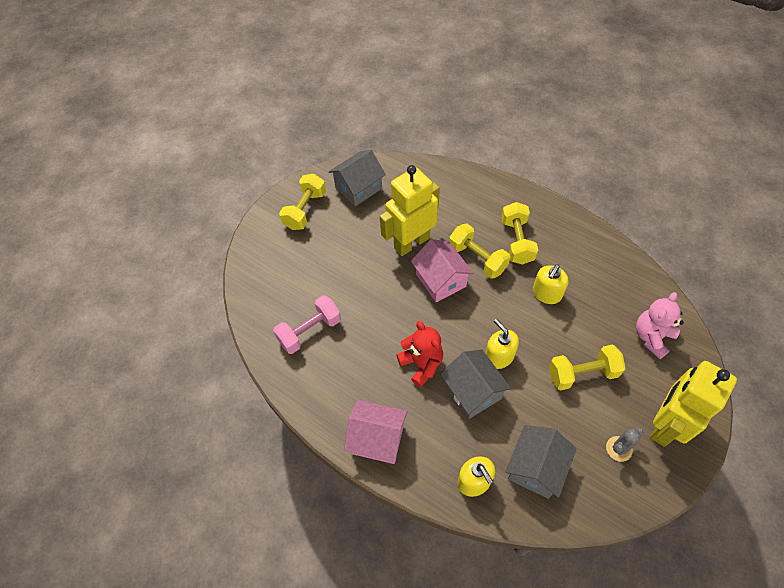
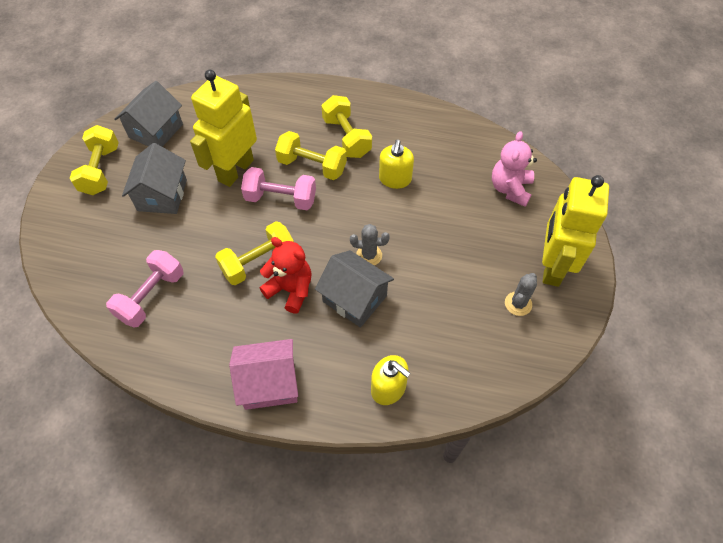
camera: 25 degrees left, 0 degrees up
pink house [411,239,474,302] -> pink dumbbell [241,167,316,210]
yellow soap dispenser [485,319,519,369] -> grey cactus [350,224,390,266]
grey house [506,425,576,499] -> grey house moved to [122,143,187,214]
yellow dumbbell [549,345,626,390] -> yellow dumbbell moved to [215,221,294,285]

